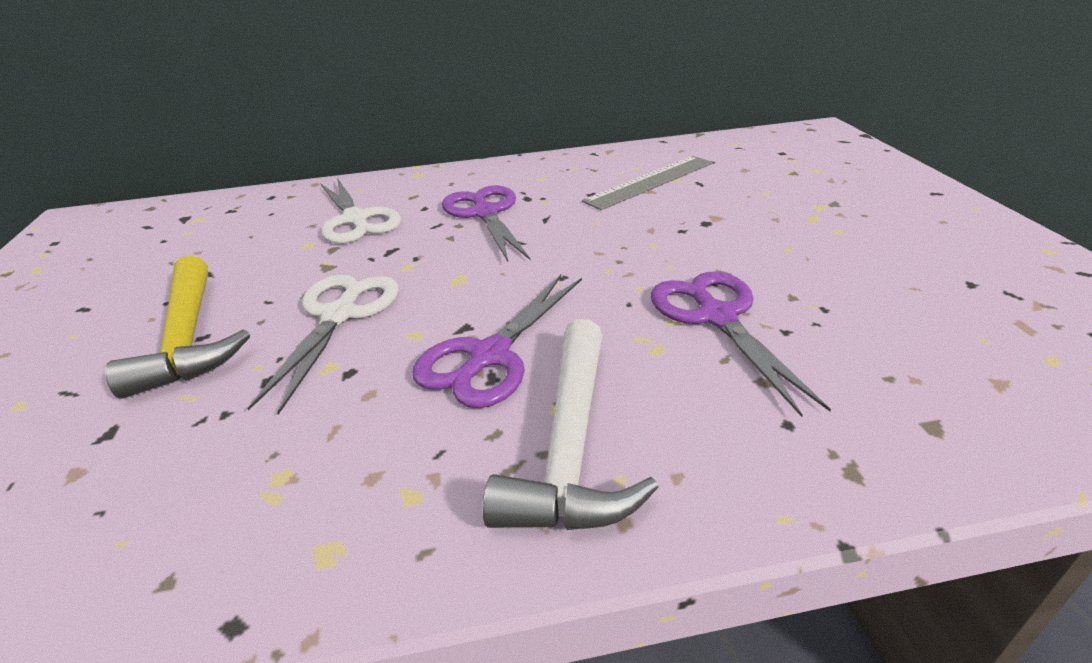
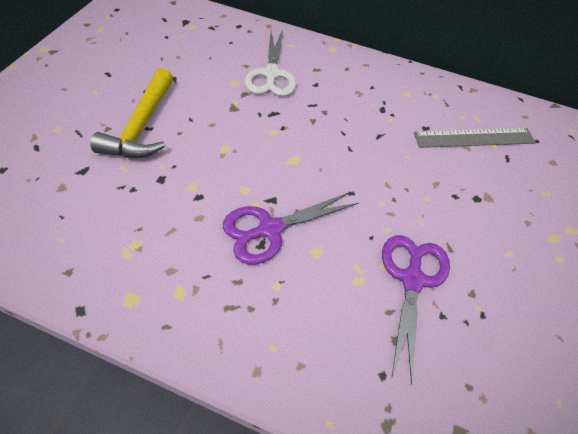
camera: 25 degrees right, 20 degrees up
white scissors [247,275,399,415] -> none
purple scissors [442,185,530,262] -> none
white hammer [483,319,659,530] -> none

